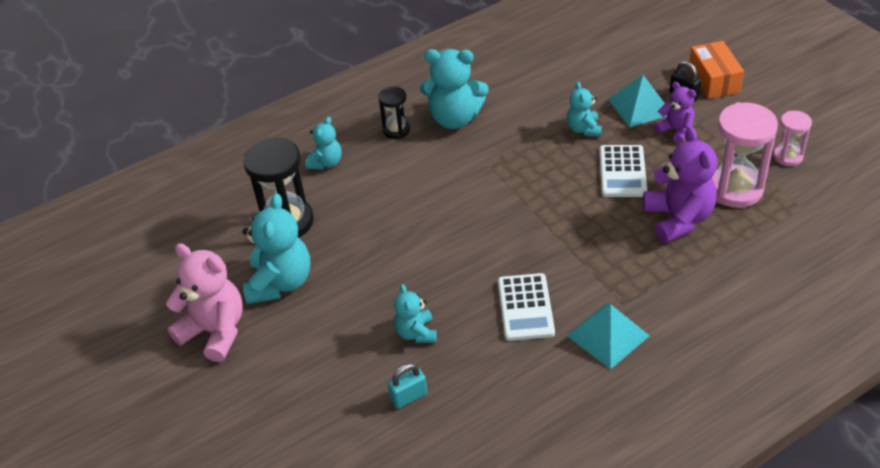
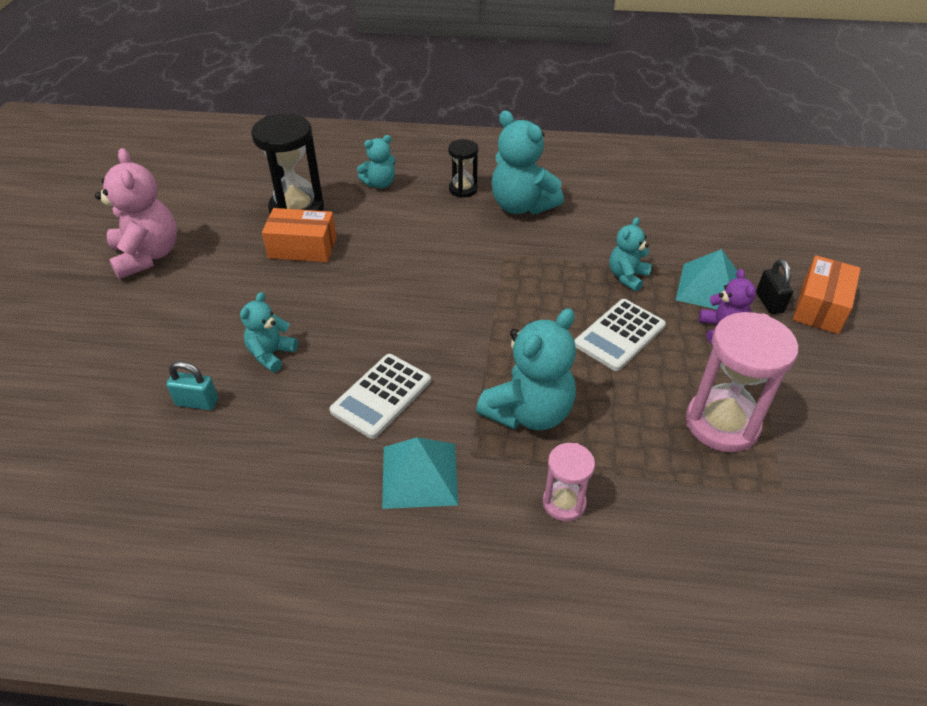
camera: 35 degrees right, 0 degrees up
turquoise teddy bear [243,193,310,304] -> turquoise teddy bear moved to [476,308,576,430]
purple teddy bear [643,126,717,244] -> none
pink hourglass [773,111,812,166] -> pink hourglass moved to [543,443,595,521]
none -> orange box [262,208,337,262]

